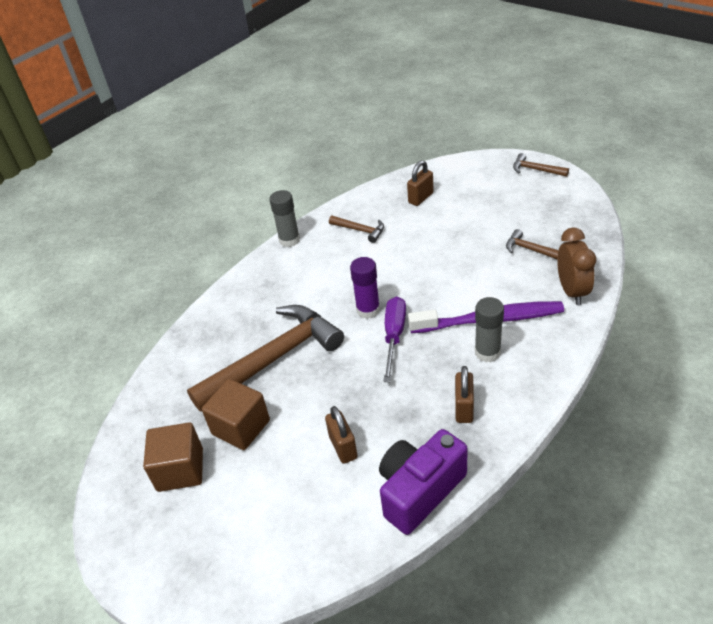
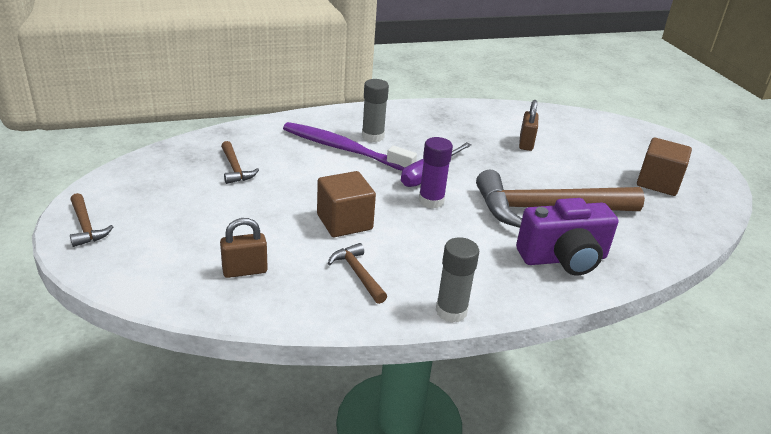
camera: 155 degrees left, 10 degrees down
brown cube [202,379,270,450] -> brown cube moved to [317,171,376,237]
purple camera [379,429,468,535] -> purple camera moved to [516,198,618,275]
brown padlock [455,366,474,423] -> none
brown clock [557,228,596,305] -> none

